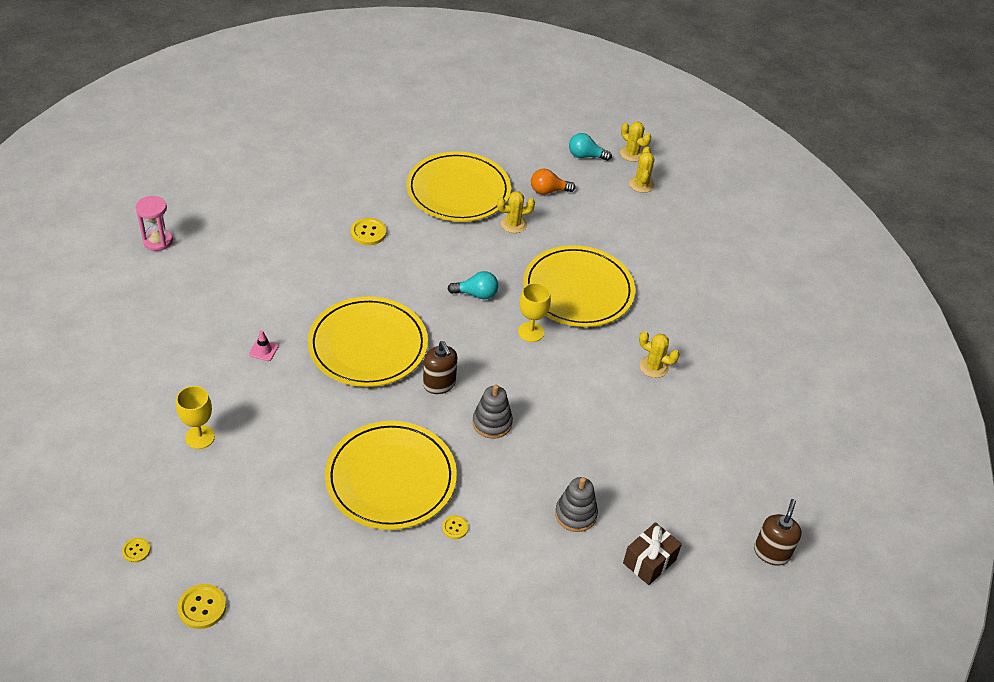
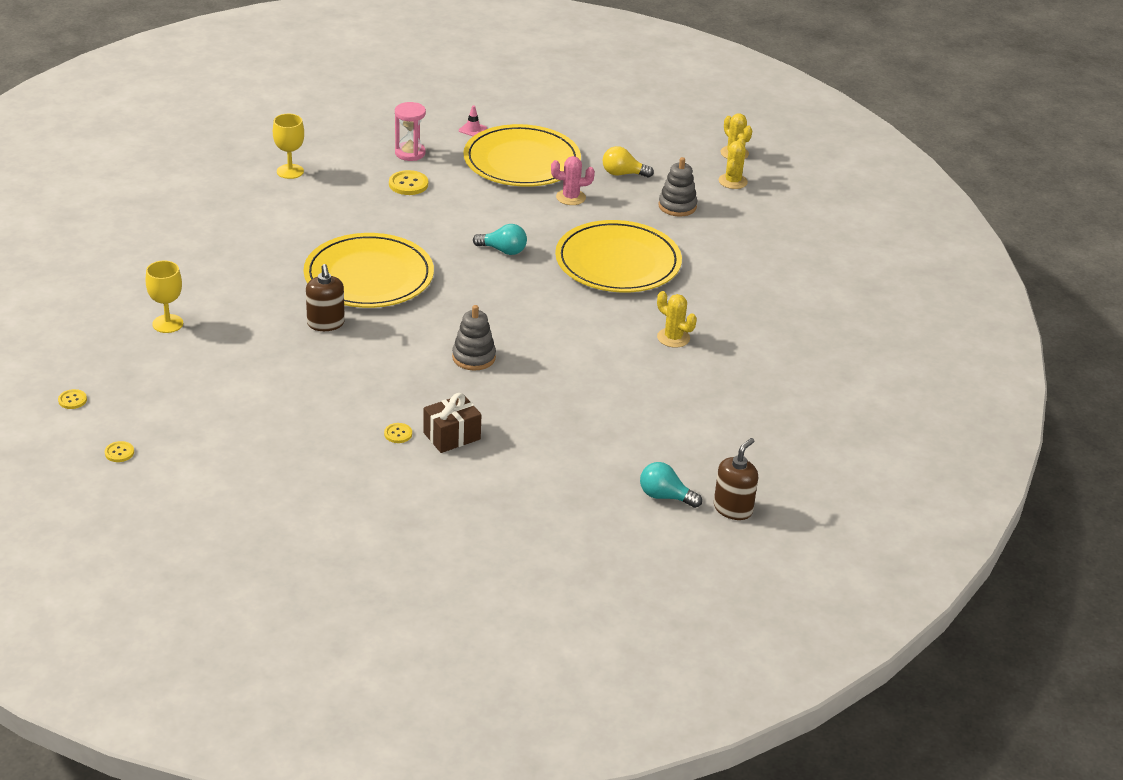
camera: 15 degrees right, 10 degrees down
pink hourglass [136,196,173,251] -> pink hourglass moved to [395,102,426,161]
yellow button [177,584,226,629] -> yellow button [105,441,134,462], size x0.59
pink traffic cone [249,330,279,361] -> pink traffic cone moved to [459,105,487,136]
yellow plate [325,421,457,530] -> none
brown soap dispenser [423,341,457,394] -> brown soap dispenser moved to [306,264,345,331]
yellow cactus [497,191,535,233] -> pink cactus [551,156,595,205]
yellow goblet [518,283,551,342] -> yellow goblet moved to [273,114,304,179]
orange light bulb [531,169,575,195] -> yellow light bulb [603,146,654,178]
grey stacking toy [555,477,598,532] -> grey stacking toy moved to [658,157,697,217]
turquoise light bulb [569,133,612,161] -> turquoise light bulb moved to [640,462,702,508]
brown gift [623,522,682,585] -> brown gift moved to [423,393,481,453]

